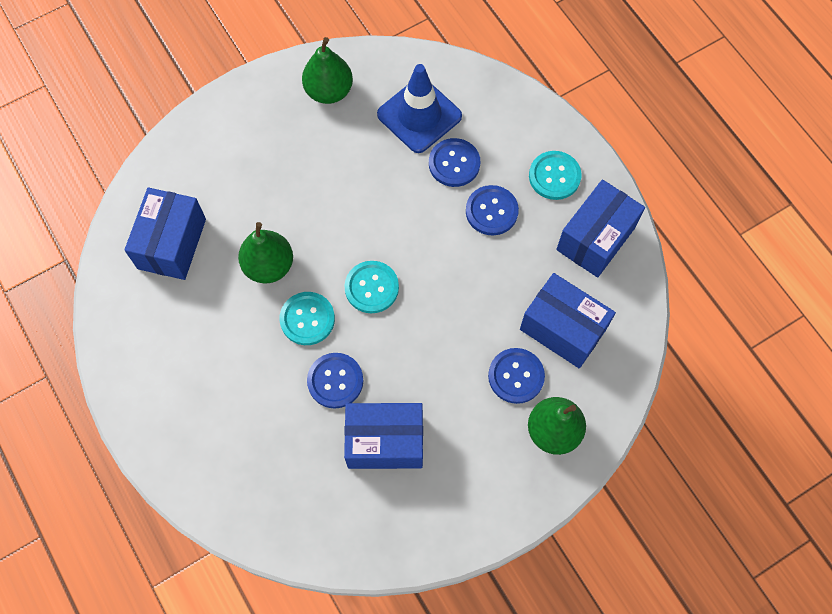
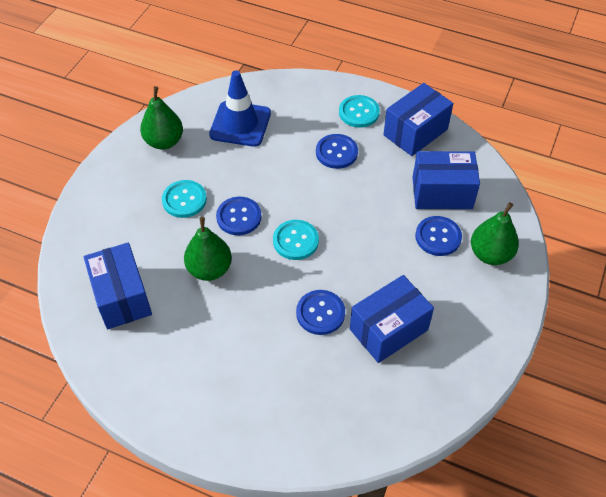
camera: 35 degrees left, 15 degrees down
turquoise button [280,292,335,345] -> turquoise button moved to [162,180,207,218]
blue button [429,138,480,187] -> blue button moved to [216,197,261,235]
blue box [556,180,645,278] -> blue box turned 45 degrees clockwise [383,83,453,156]

